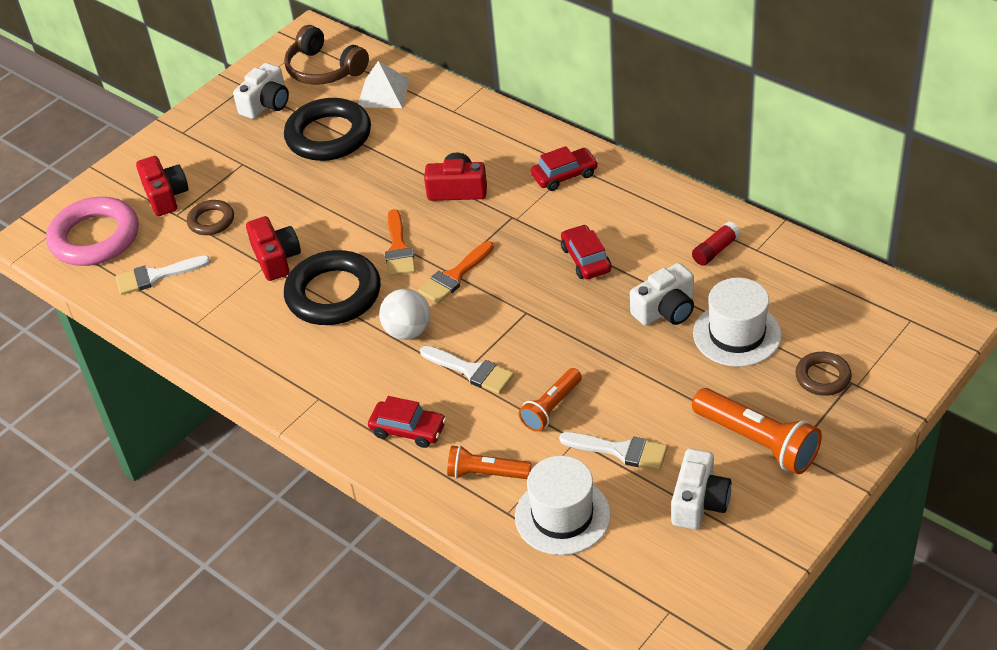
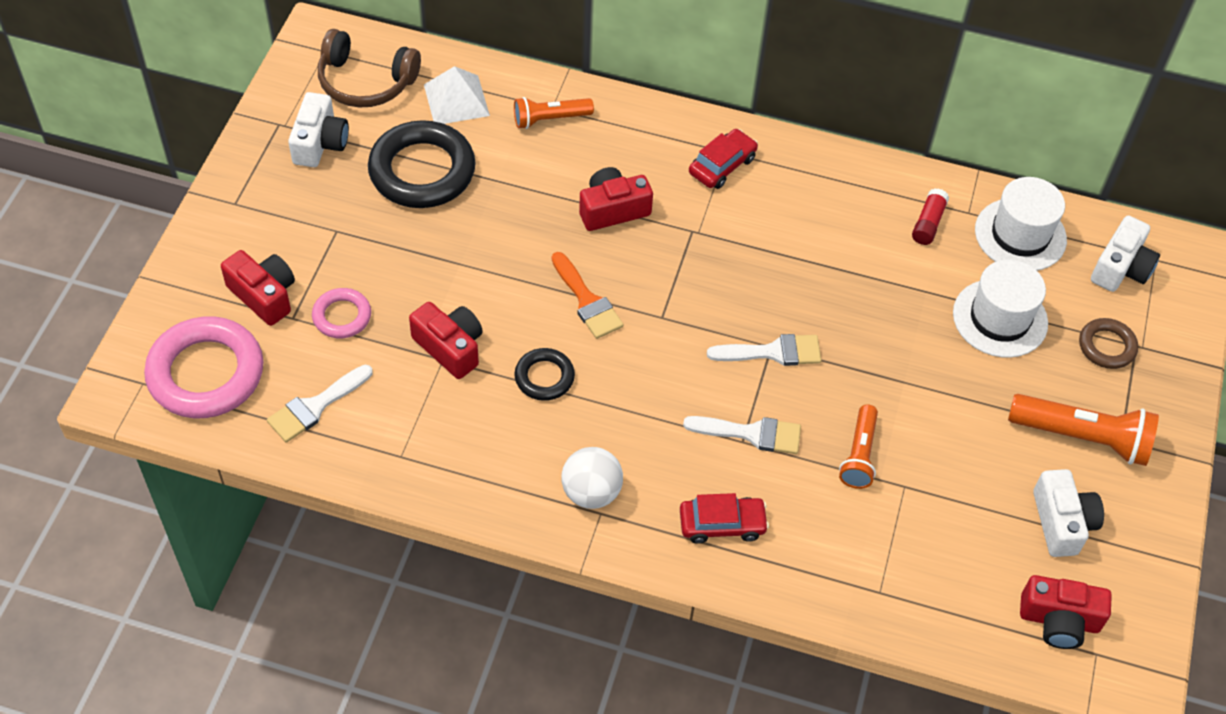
camera: 30 degrees left, 10 degrees up
brown ring [187,200,234,235] -> pink ring [312,288,371,338]
black ring [284,250,381,325] -> black ring [514,348,575,401], size x0.52
white ball [379,289,430,340] -> white ball moved to [561,447,623,509]
orange brush [418,241,494,304] -> none
orange flashlight [447,445,531,479] -> orange flashlight moved to [514,97,594,129]
white hat [515,456,611,555] -> white hat moved to [975,177,1067,271]
white brush [559,432,668,471] -> white brush moved to [707,334,821,366]
red car [561,224,611,279] -> none
white camera [630,263,694,326] -> white camera moved to [1091,215,1160,292]
none -> red camera [1020,575,1112,649]

